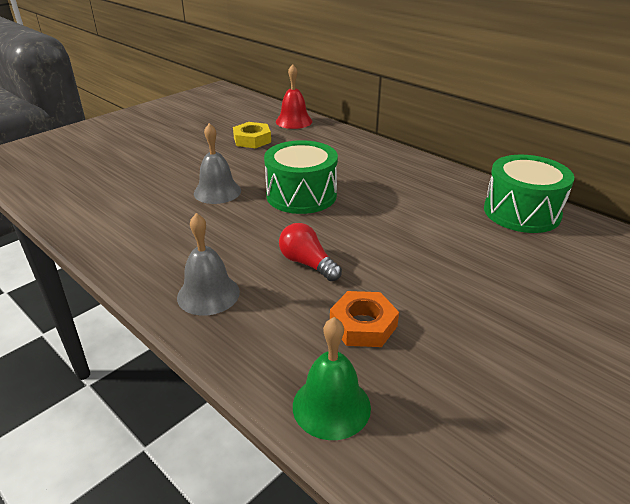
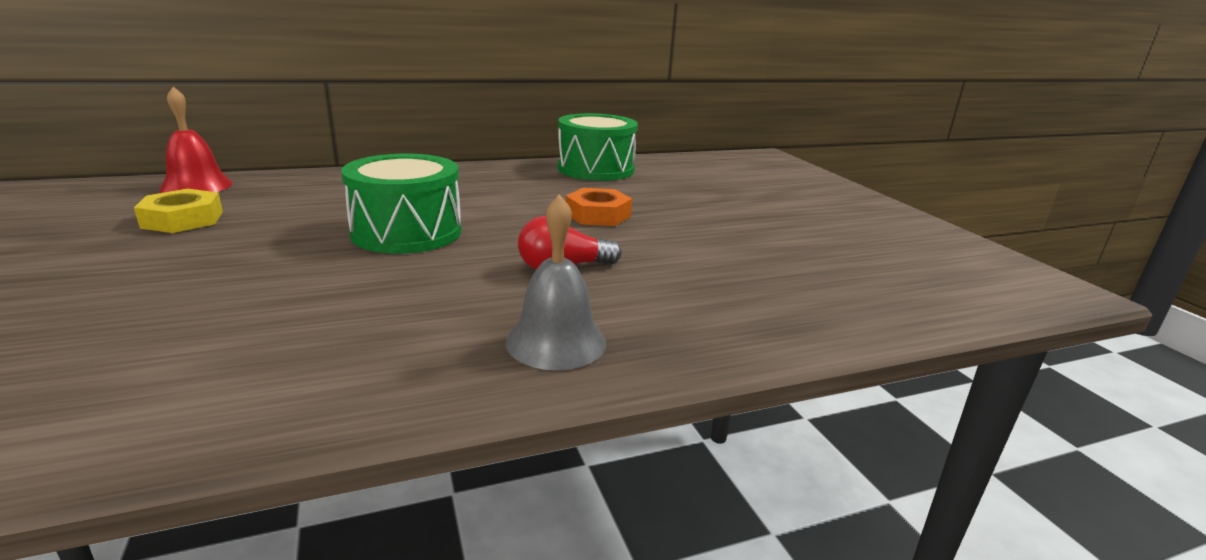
camera: 65 degrees left, 10 degrees down
grey bell [194,123,241,204] -> none
green bell [293,317,371,440] -> none
orange nut [330,291,399,347] -> orange nut moved to [566,188,632,226]

